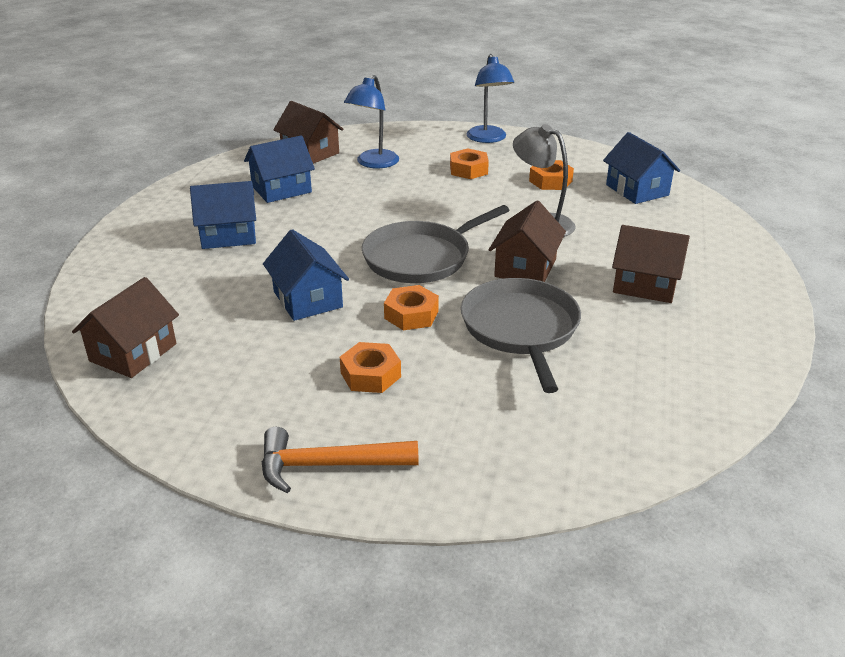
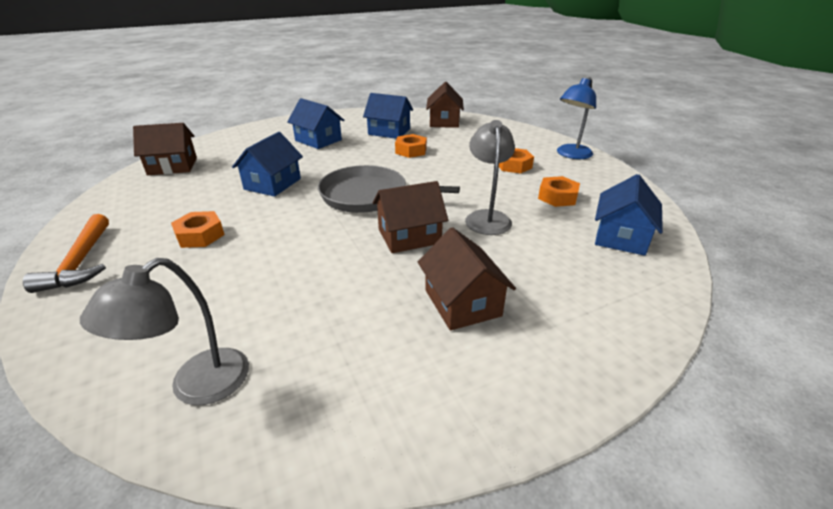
camera: 50 degrees right, 0 degrees up
orange hammer [262,427,419,493] -> orange hammer turned 150 degrees counterclockwise [23,214,109,293]
blue lamp [344,75,399,168] -> none
orange nut [384,285,439,330] -> orange nut moved to [395,134,427,158]
grey pan [461,278,581,393] -> none
none -> grey lamp [80,258,249,405]

